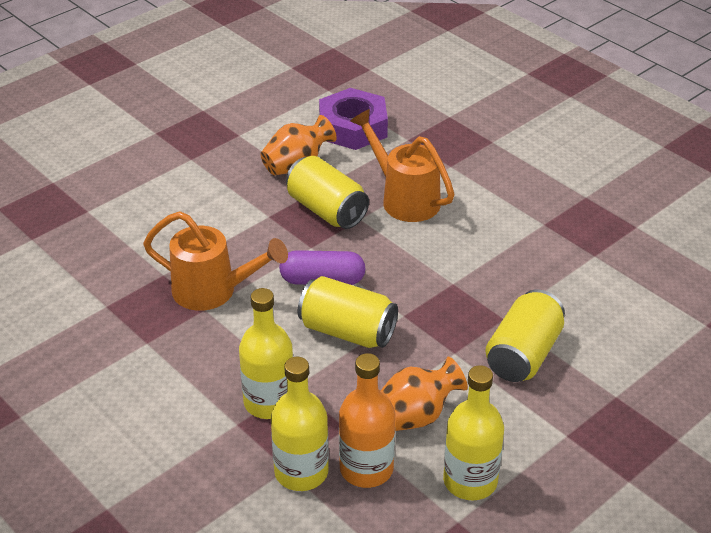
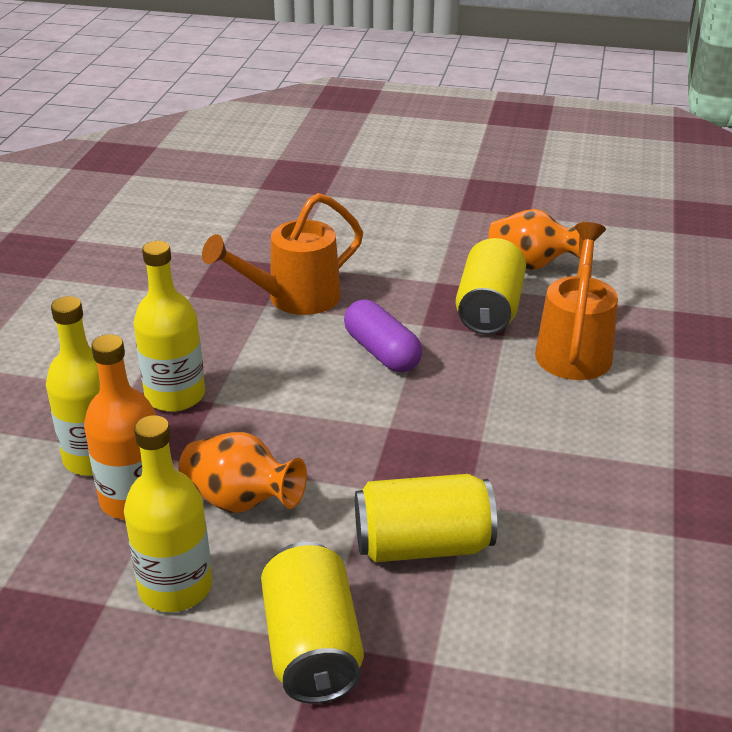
camera: 55 degrees right, 5 degrees down
orange watering can [143,211,288,311] -> orange watering can turned 75 degrees clockwise [202,193,363,315]
yellow can [298,276,398,348] -> yellow can moved to [261,542,364,704]
purple nut [319,88,388,150] -> none

